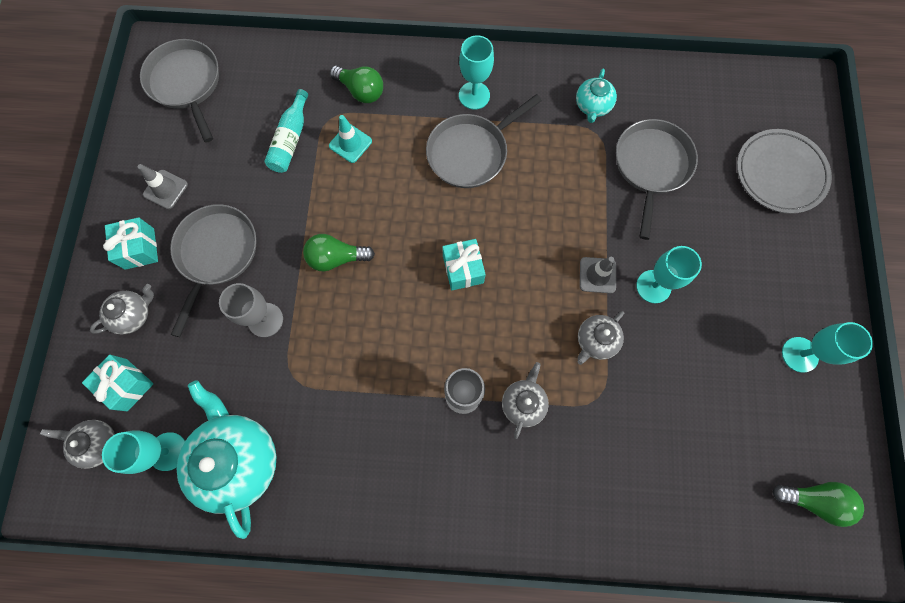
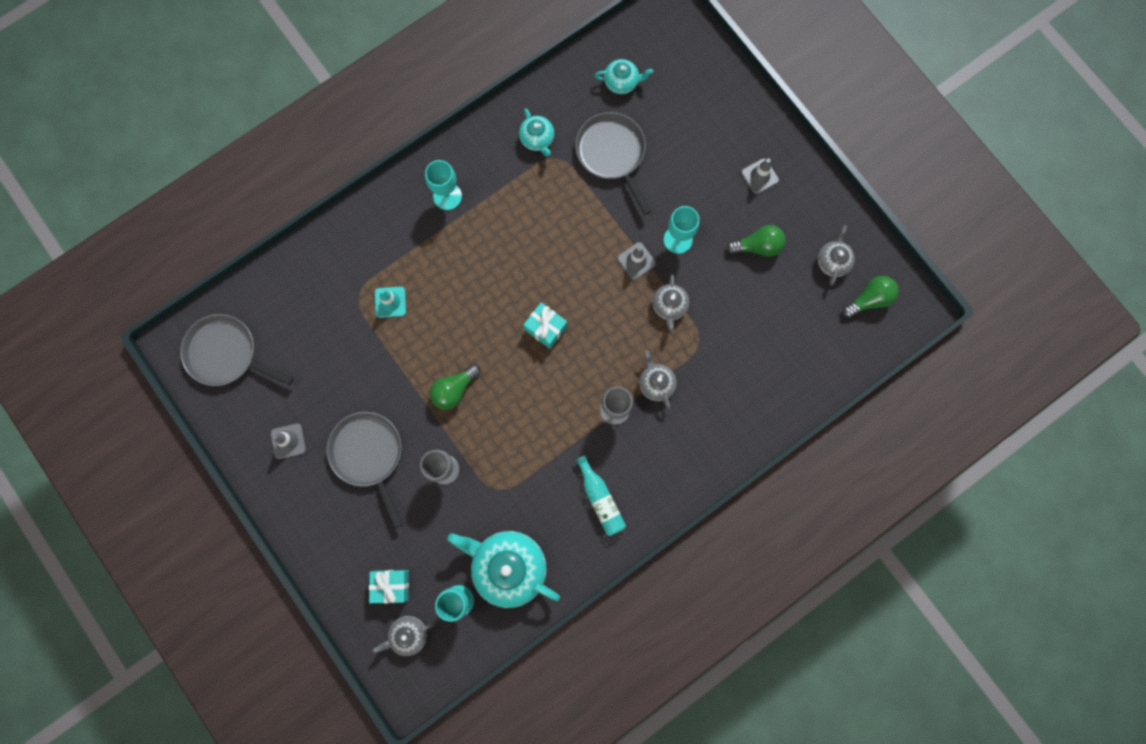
camera: 40 degrees left, 5 degrees up
grey teapot [90,284,154,335] -> grey teapot moved to [818,225,855,286]
turquoise gift [103,217,158,270] -> none
turquoise bottle [264,89,308,173] -> turquoise bottle moved to [576,455,626,536]
green light bulb [330,65,383,103] -> green light bulb moved to [726,225,785,257]
grey pan [426,94,542,188] -> none
grey plate [737,129,832,214] -> none
turquoise goblet [782,322,873,373] -> none
none -> turquoise teapot [594,59,653,94]
none -> grey traffic cone [741,158,779,194]

